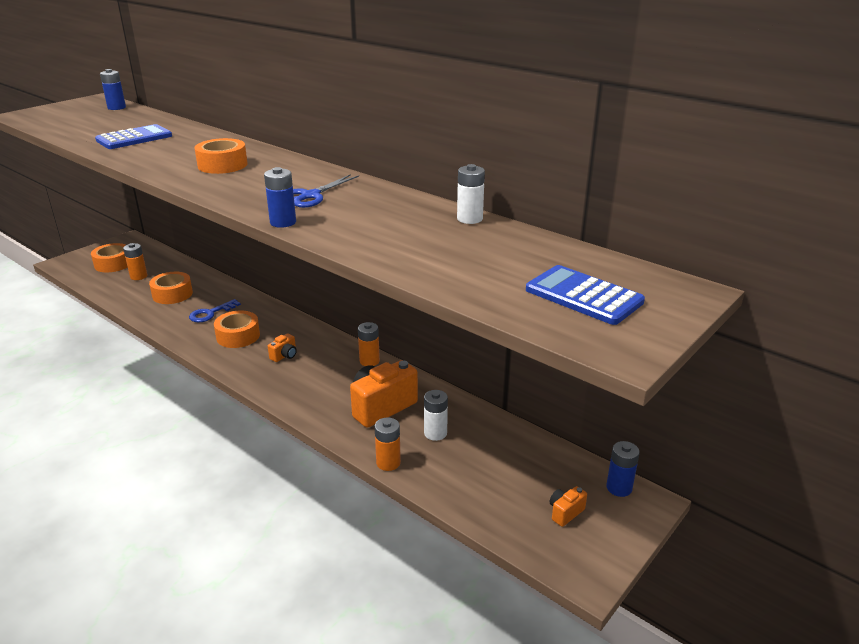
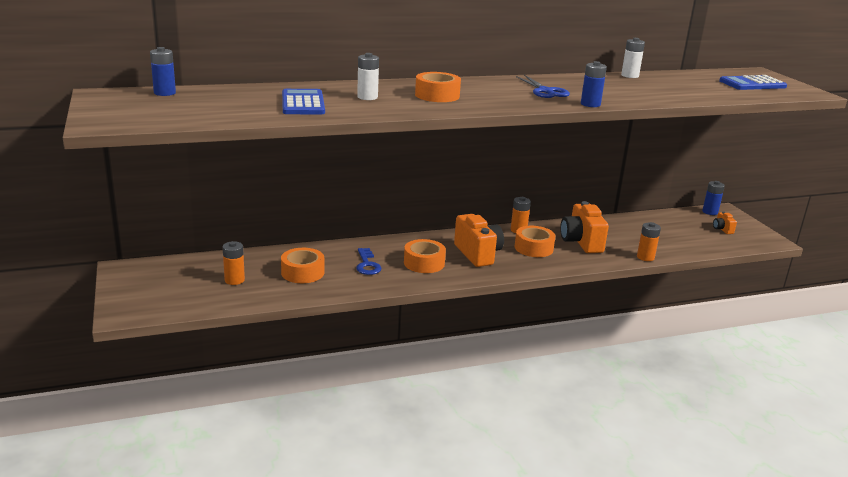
camera: 60 degrees left, 5 degrees down
orange tape [91,243,127,272] -> orange tape moved to [515,226,555,257]
orange camera [268,334,297,362] -> orange camera [454,214,504,267], size x2.13
white battery [424,390,448,441] -> white battery moved to [357,53,379,100]

